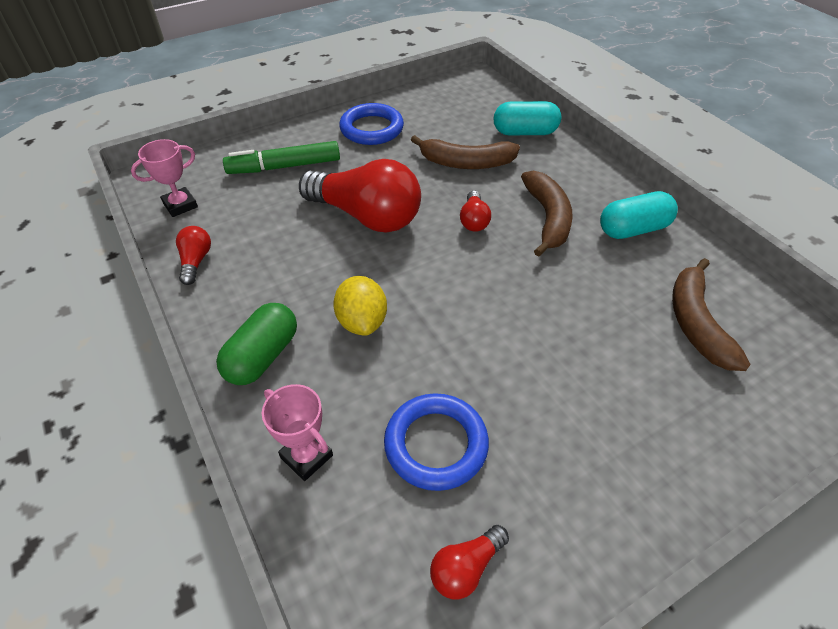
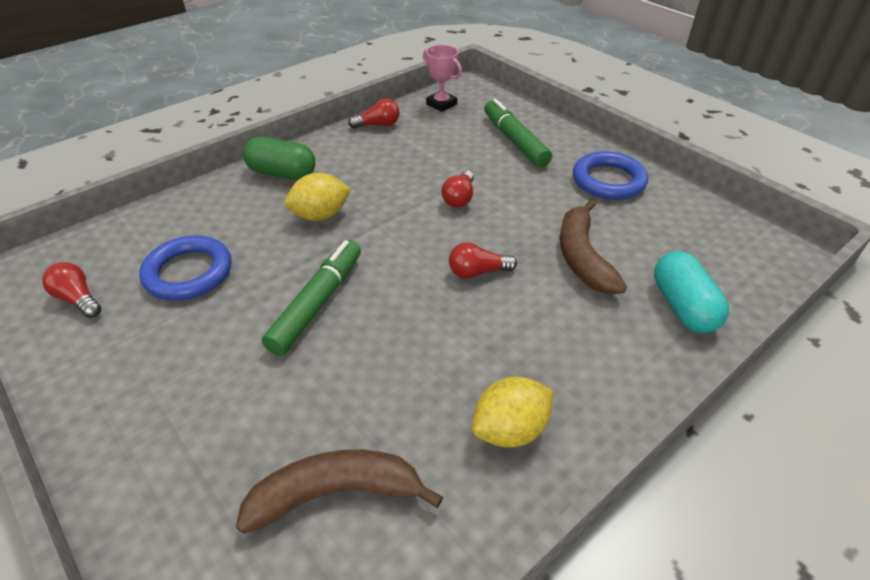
camera: 80 degrees right, 5 degrees down
pink trophy [262,384,333,481] -> none
red light bulb [299,159,421,233] -> red light bulb [442,170,474,208], size x0.45
brown banana [521,171,573,256] -> none
turquoise capsule [600,191,678,239] -> yellow lemon [472,377,553,447]
none -> green marker [262,240,361,356]

